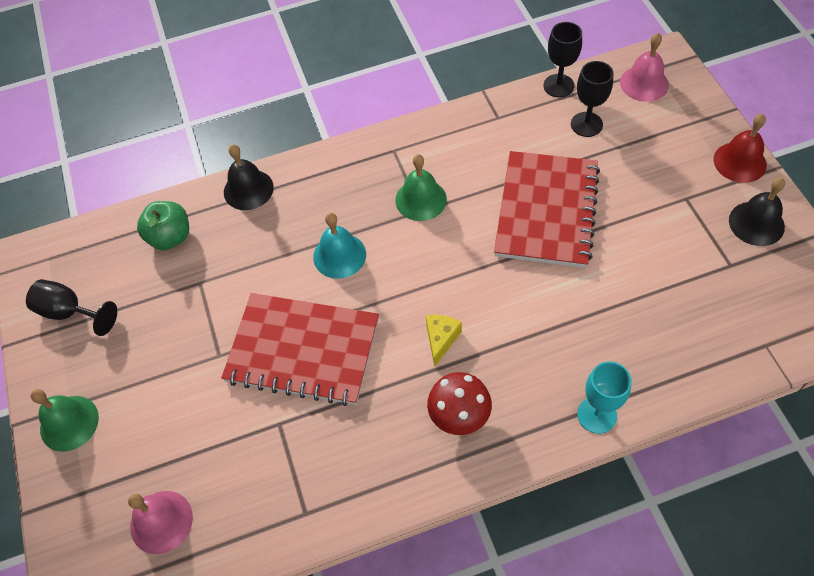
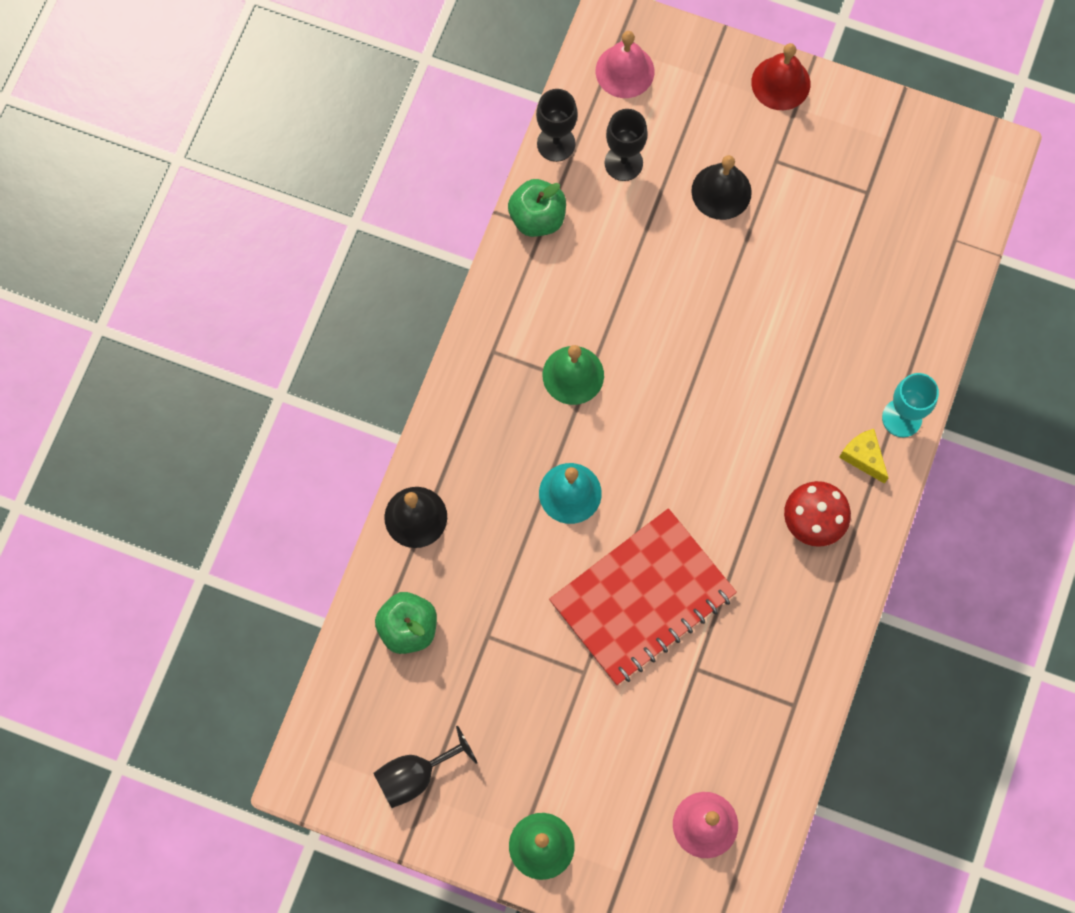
camera: 55 degrees left, 15 degrees up
yellow cheese [426,315,462,367] -> yellow cheese moved to [839,429,888,484]
red notebook [494,151,600,268] -> none
black bell [729,178,785,246] -> black bell moved to [691,155,752,220]
none -> green apple [508,179,566,237]

